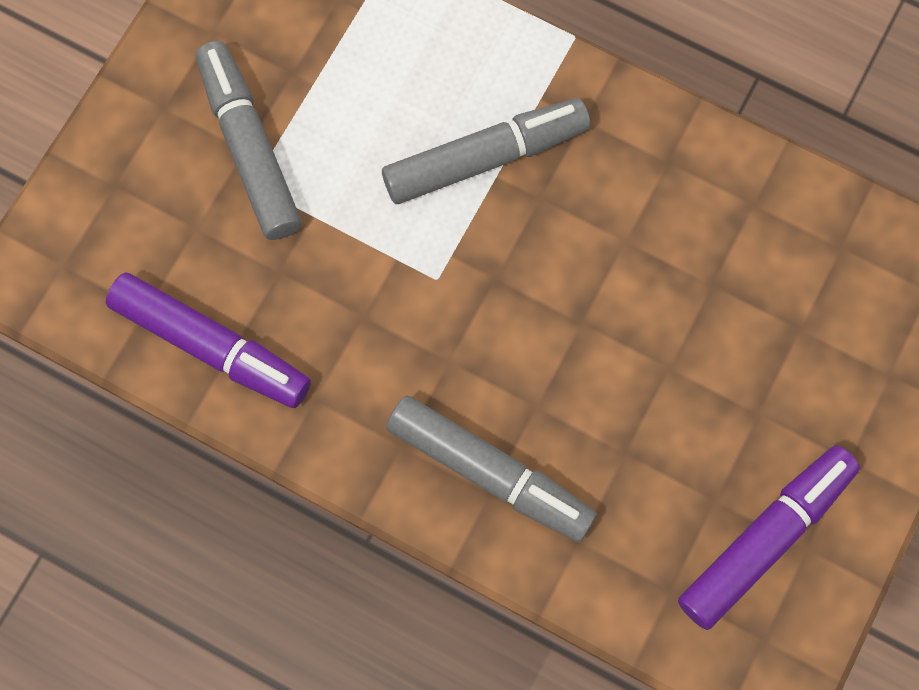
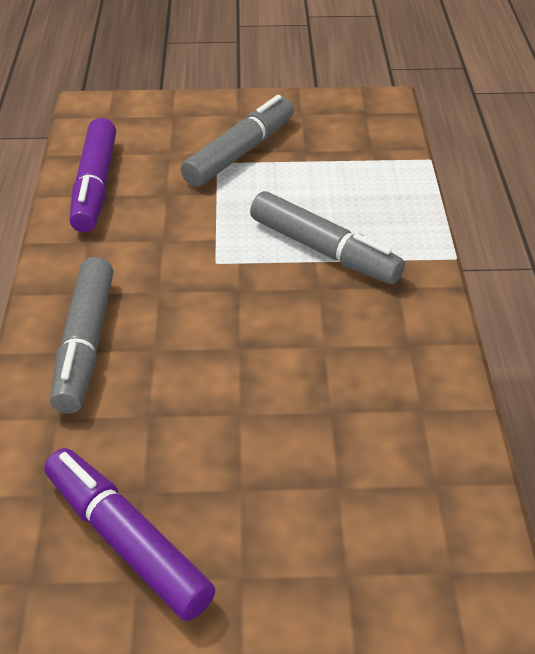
camera: 60 degrees right, 30 degrees down
purple marker [678,446,860,630] -> purple marker turned 150 degrees counterclockwise [44,448,215,621]

